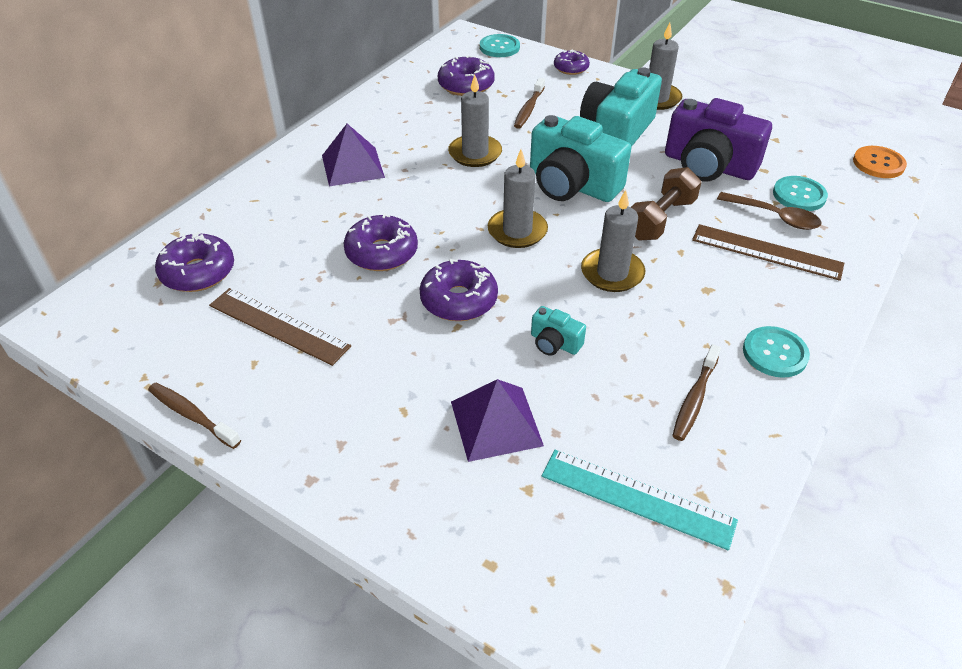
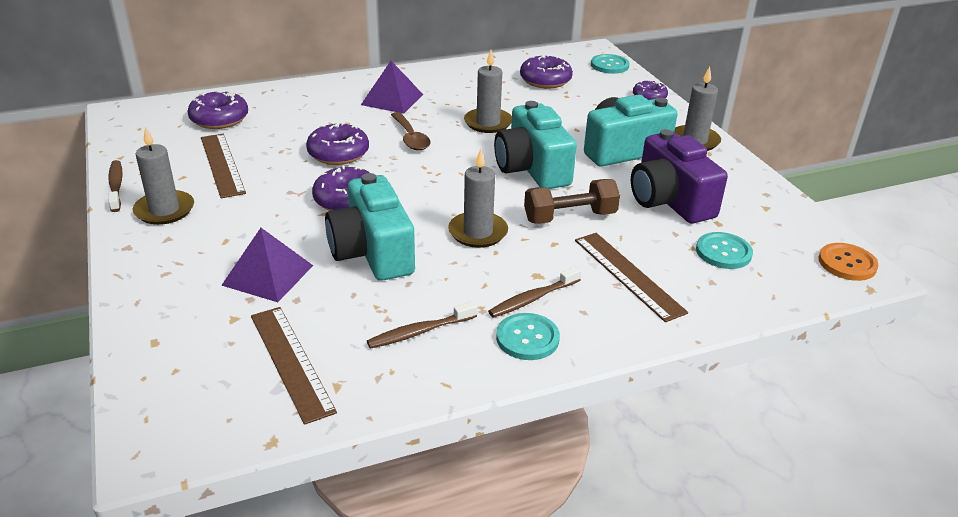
camera: 35 degrees right, 10 degrees down
grey candle [488,150,548,248] -> grey candle moved to [133,126,194,225]
brown toothbrush [514,78,545,129] -> brown toothbrush moved to [488,266,581,318]
turquoise camera [531,306,586,356] -> turquoise camera [325,173,415,281], size x2.23
turquoise ruler [542,450,738,550] -> brown ruler [251,307,337,425]
brown spoon [717,192,822,230] -> brown spoon moved to [391,112,430,150]

